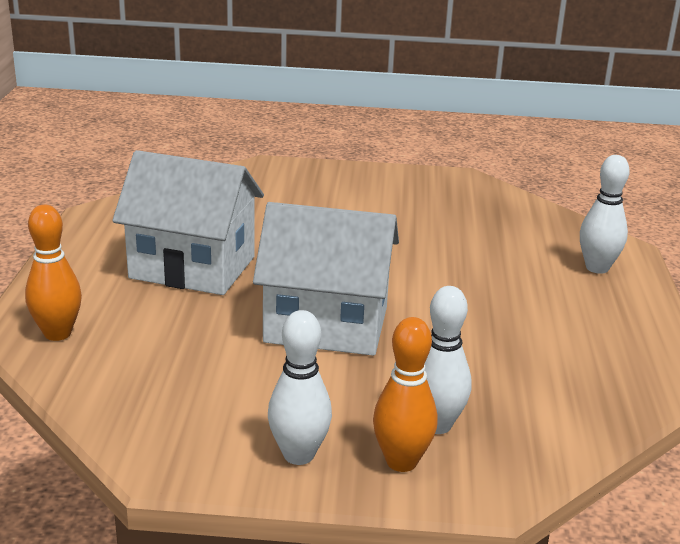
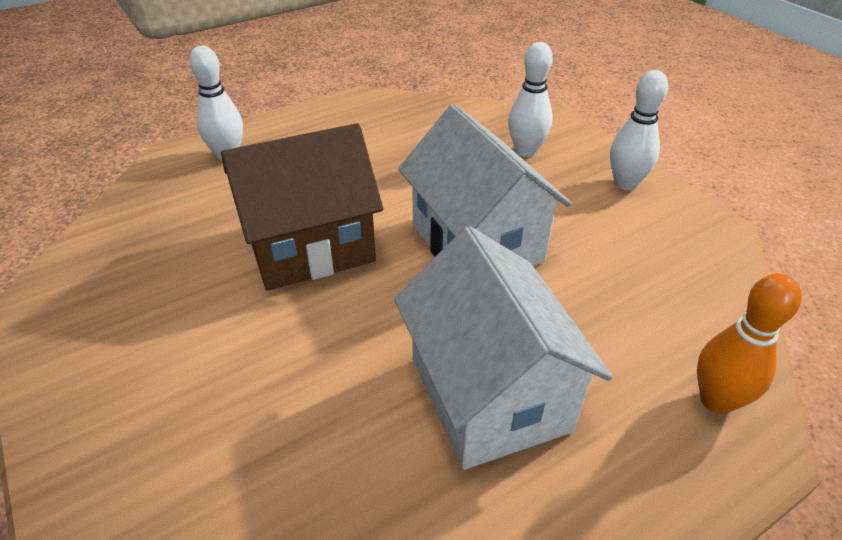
camera: 125 degrees left, 15 degrees up
orange bowling pin [373,317,438,472] -> none
none -> brown house [221,123,383,291]

